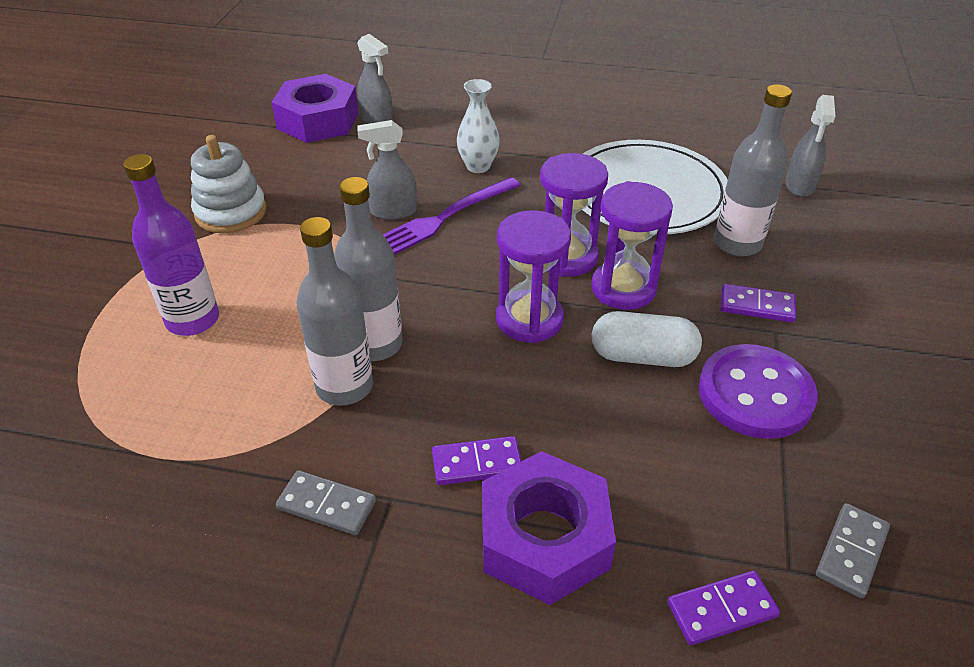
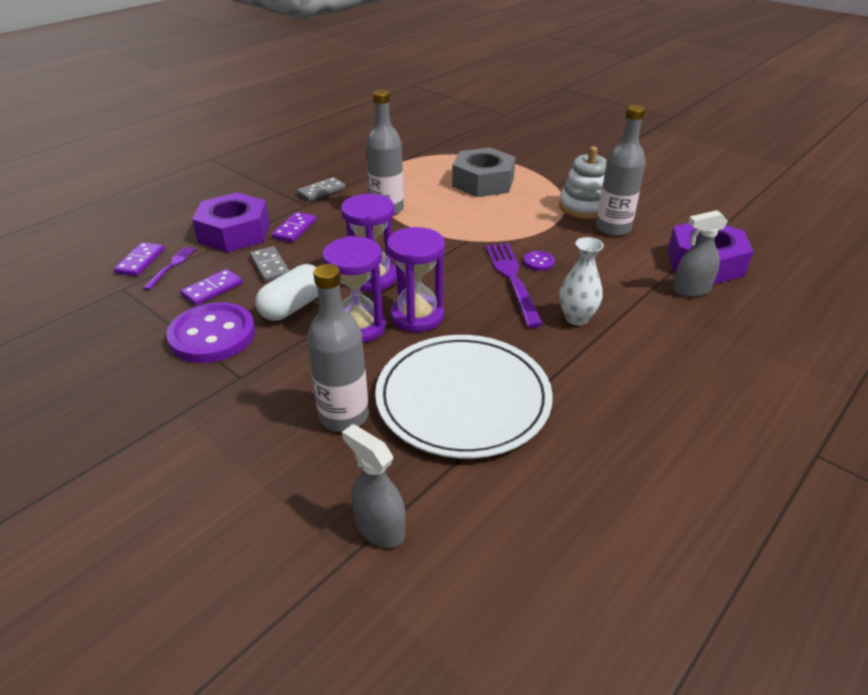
camera: 120 degrees right, 5 degrees down
purple bottle [123,154,219,336] -> grey nut [452,148,516,197]
grey bottle [334,177,403,361] -> grey bottle moved to [596,105,645,236]
grey spray bottle [357,120,417,220] -> purple button [524,251,555,271]
purple domino [721,284,797,323] -> purple domino moved to [181,269,243,306]
grey domino [816,503,890,598] -> grey domino moved to [250,246,289,281]
none -> purple fork [143,247,196,290]

